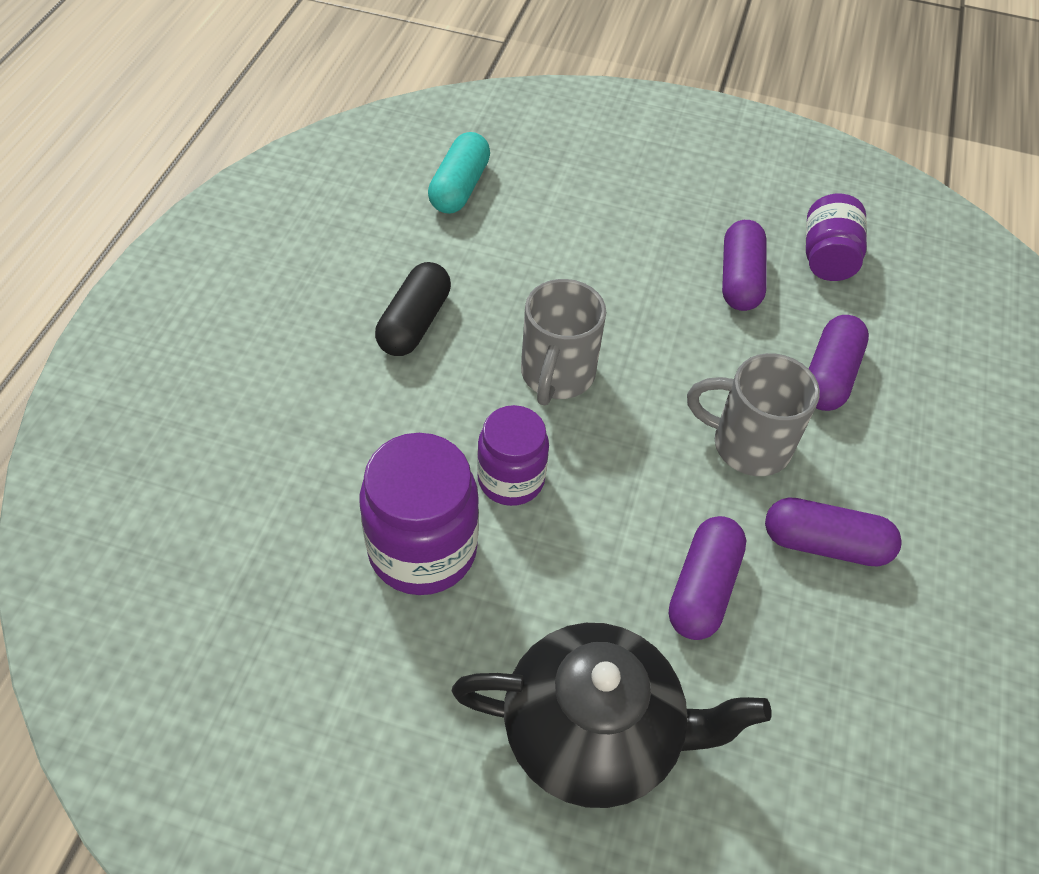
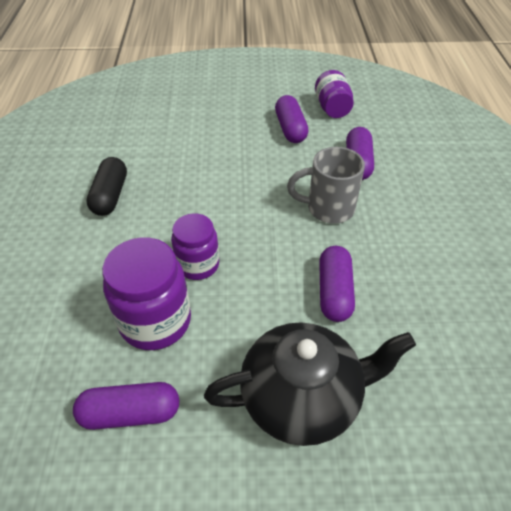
camera: 15 degrees left, 5 degrees down
turquoise capsule [428,132,490,214] -> none
grey mug [521,279,606,405] -> none
purple capsule [765,497,902,566] -> purple capsule moved to [73,382,179,430]

